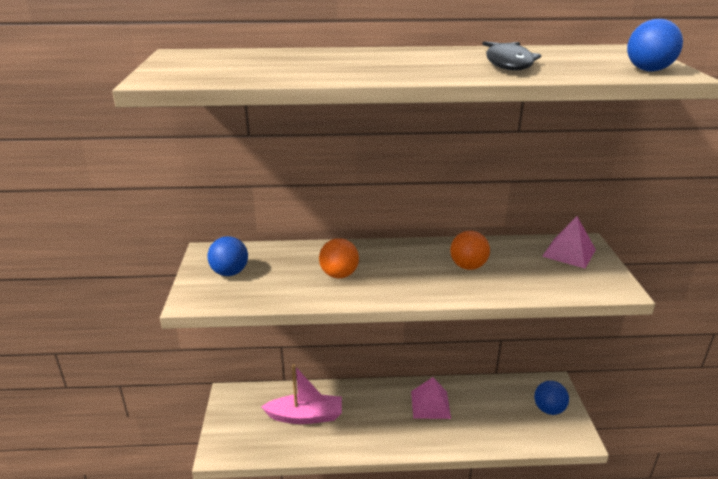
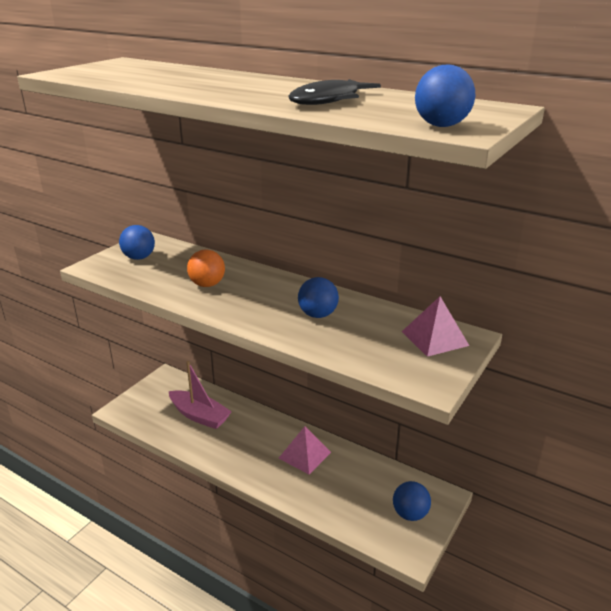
camera: 35 degrees right, 0 degrees up
orange ball [450,231,490,270] -> blue ball [298,277,339,318]

